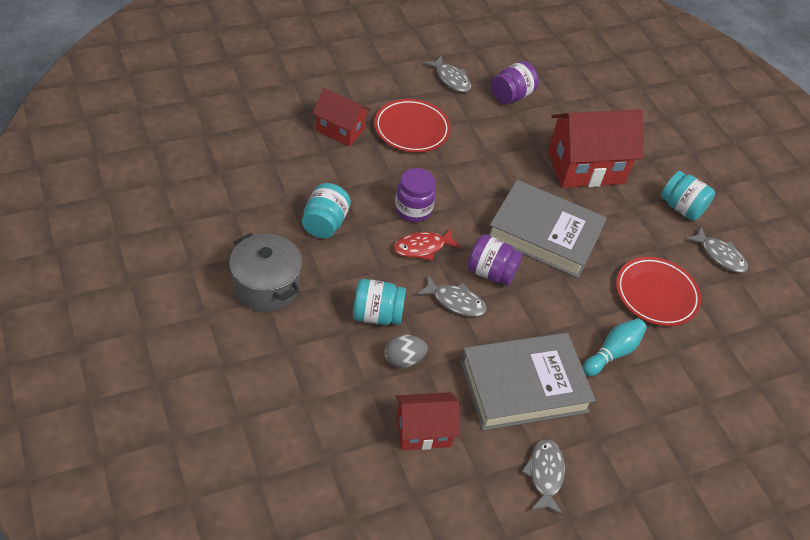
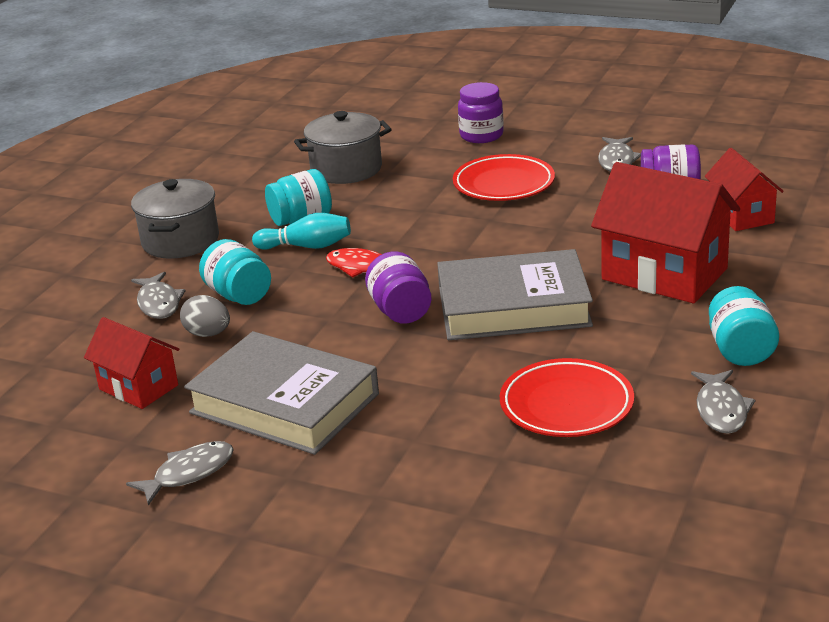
camera: 55 degrees right, 20 degrees down
red house [312,88,371,147] -> red house moved to [705,148,784,231]
purple jar [395,168,436,222] -> purple jar moved to [458,82,504,143]
grey fish [416,275,487,317] -> grey fish moved to [131,272,185,319]
grey book [488,180,607,278] -> grey book turned 75 degrees counterclockwise [437,249,593,340]
turquoise bowling pin [582,318,647,376] -> turquoise bowling pin moved to [252,213,351,250]
none -> grey pot [294,111,392,184]

